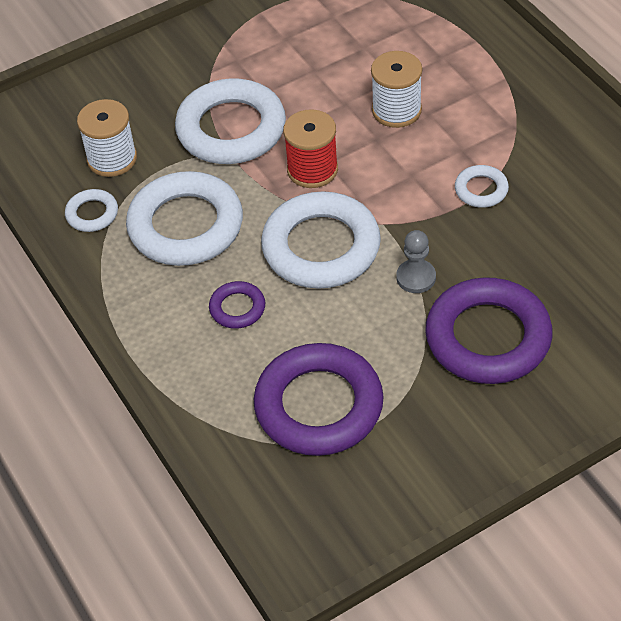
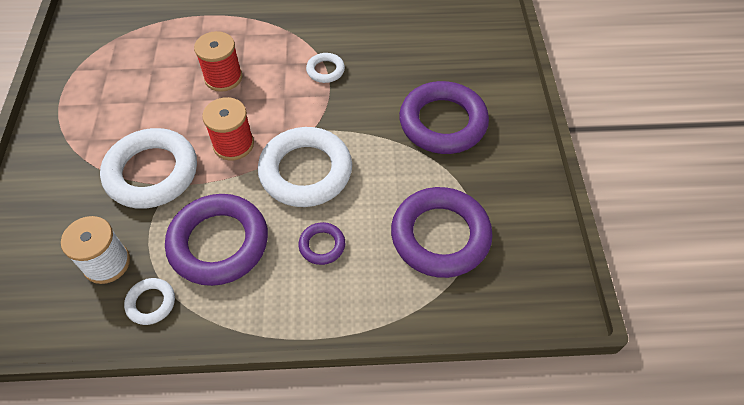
camera: 65 degrees left, 5 degrees up
white ring [126,171,243,266] -> purple ring [165,194,268,286]
white spool [371,51,422,128] -> red spool [194,31,242,92]
grey pawn [396,230,436,293] -> none

